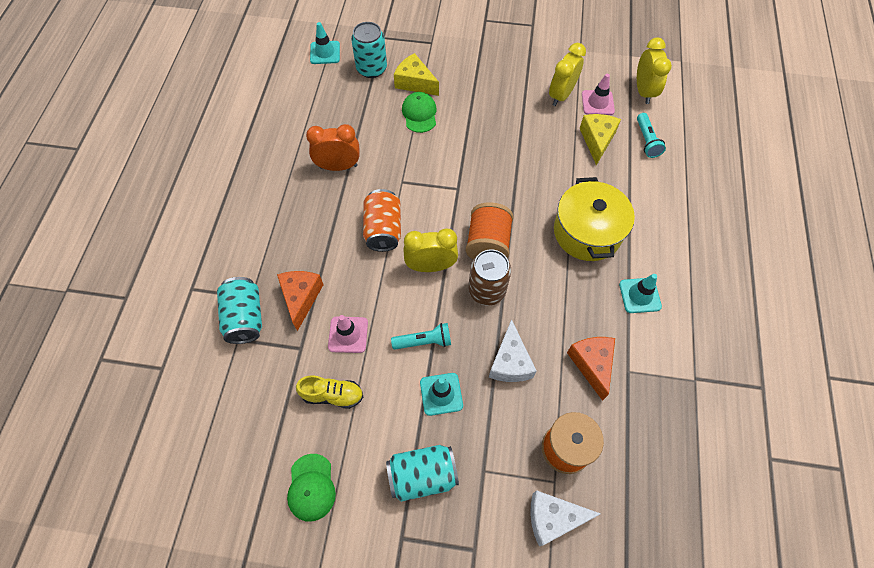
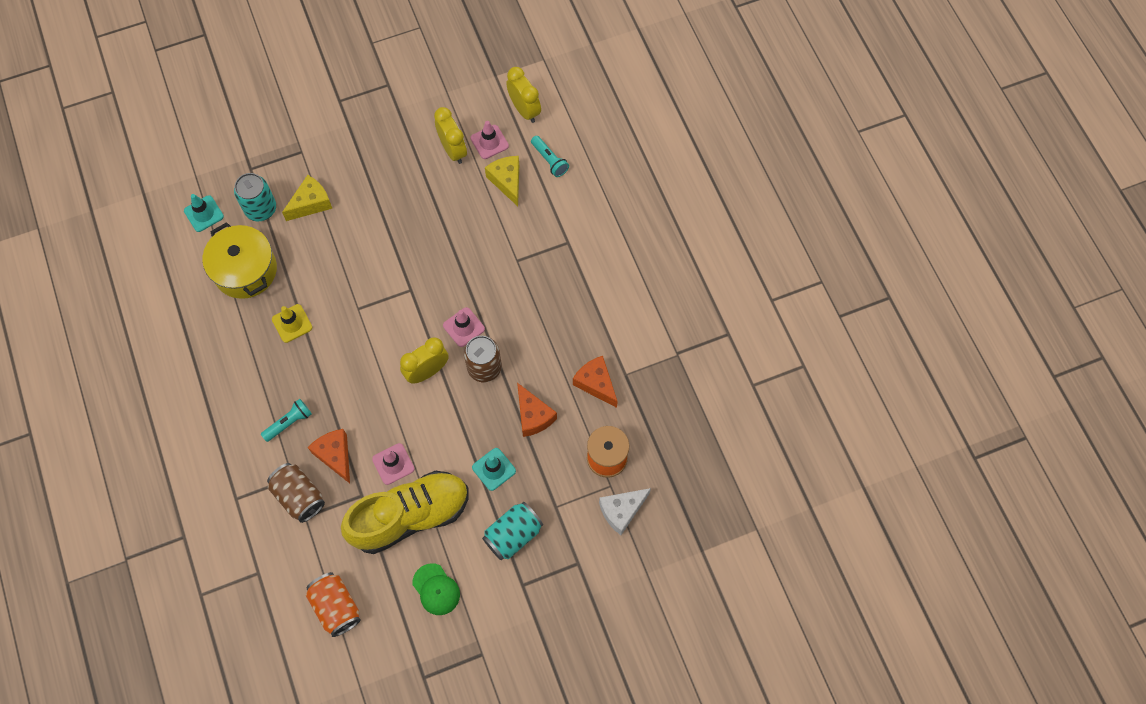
camera: 30 degrees left, 5 degrees up
turquoise can [217,277,262,344] -> brown can [267,463,325,523]
yellow shoe [296,375,363,409] -> yellow shoe [341,470,469,554], size x2.27
orange clock [306,124,359,171] -> yellow traffic cone [272,304,312,343]
orange can [363,189,401,252] -> orange can moved to [306,572,361,637]
turquoise flashlight [391,323,451,350] -> turquoise flashlight moved to [261,399,312,442]
yellow cheese [394,53,439,96] -> yellow cheese turned 135 degrees clockwise [282,175,333,221]
green cap [402,92,436,133] -> none
orange spool [466,202,514,259] -> pink traffic cone [443,307,485,347]
white cheese [489,319,537,382] -> orange cheese [517,383,557,437]
yellow clock [549,43,586,106] -> yellow clock turned 150 degrees clockwise [434,107,467,164]
yellow pot [554,177,635,261] -> yellow pot moved to [203,222,277,299]
turquoise traffic cone [619,274,662,313] -> none

